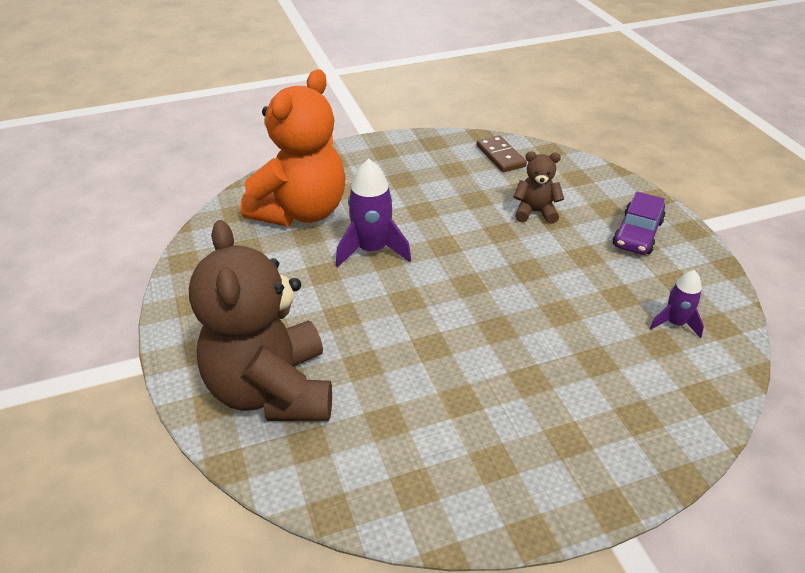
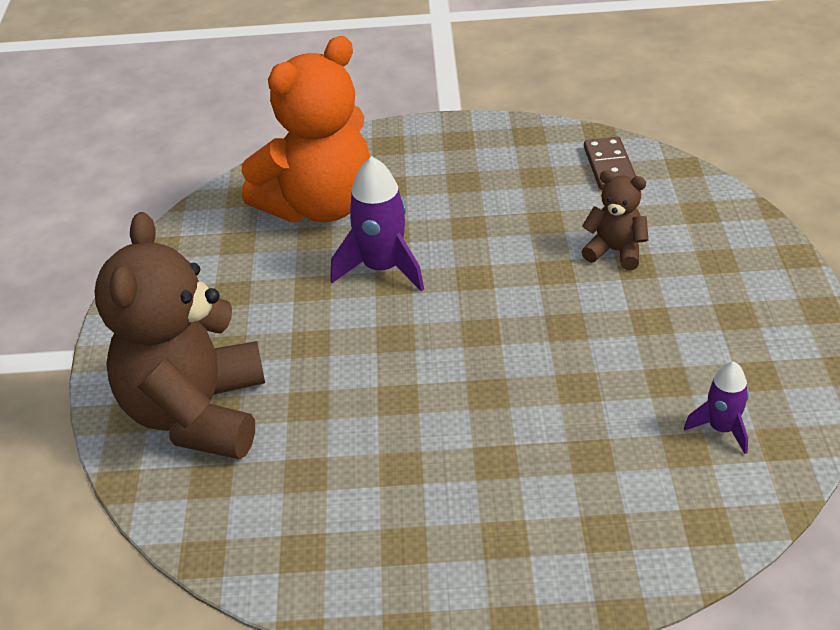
camera: 20 degrees right, 0 degrees up
purple car [613,192,666,255] -> none

